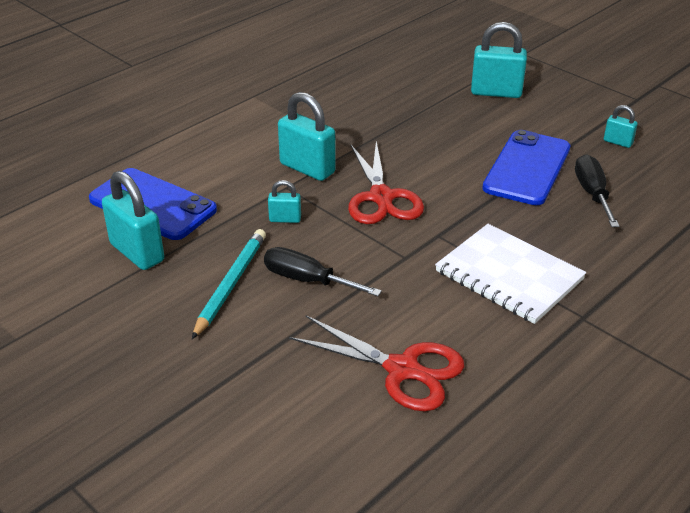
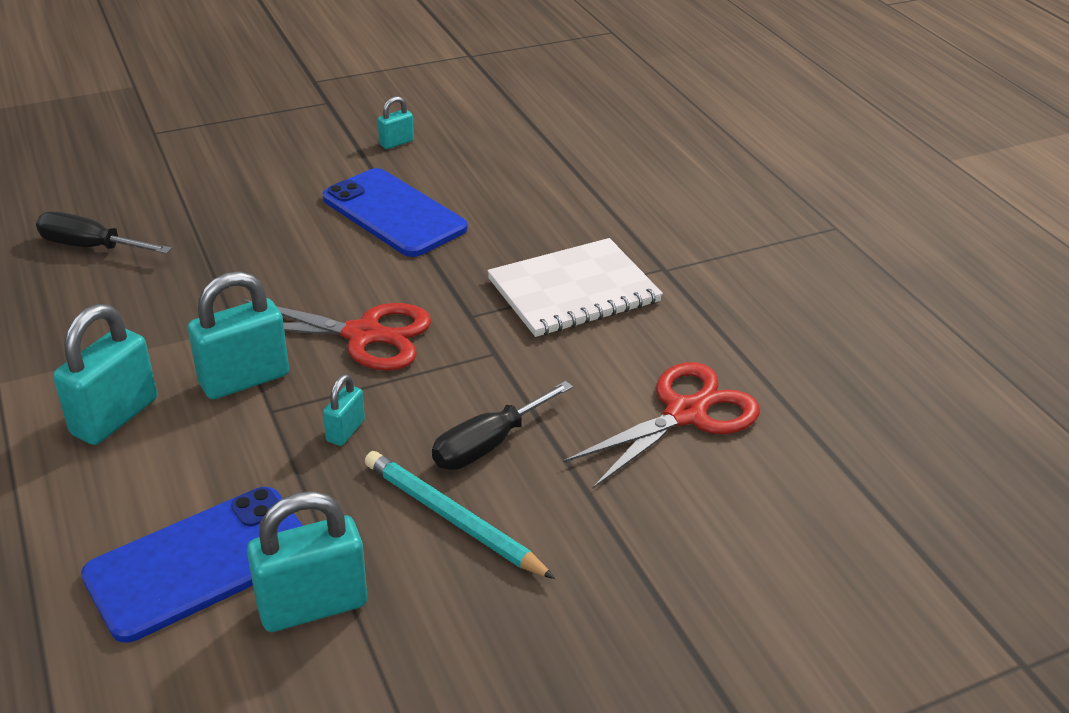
camera: 70 degrees left, 0 degrees up
turquoise padlock [471,22,527,98] -> turquoise padlock moved to [53,304,157,445]
black screwdriver [575,154,620,227] -> black screwdriver moved to [36,212,172,254]

